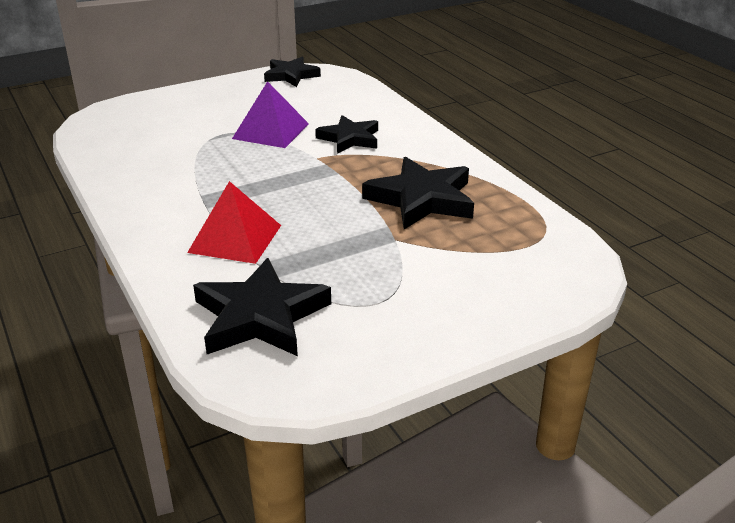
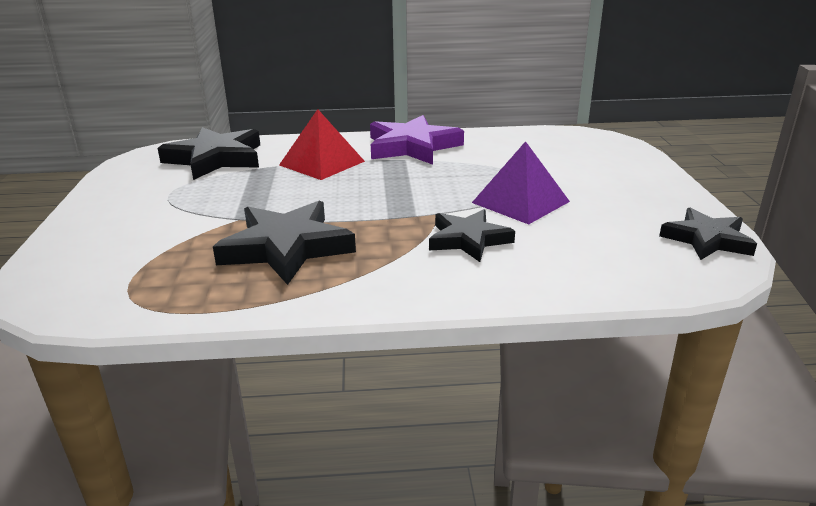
camera: 115 degrees right, 5 degrees down
none -> purple star [370,115,464,165]

